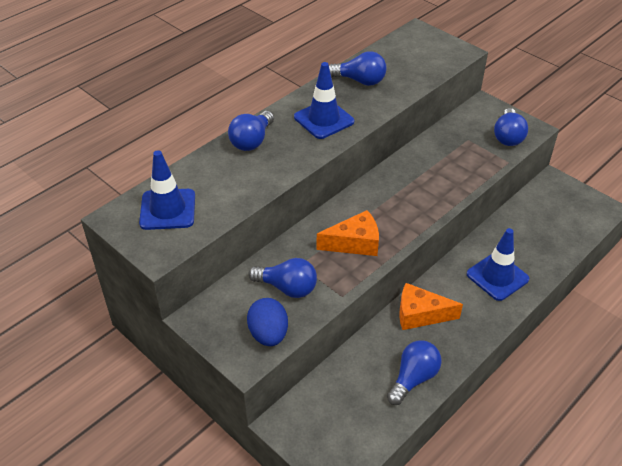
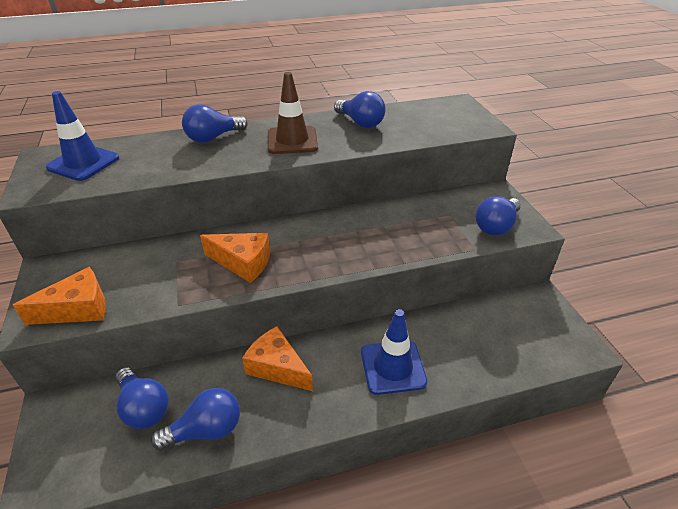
camera: 30 degrees right, 5 degrees down
blue egg [247,298,288,346] -> orange cheese [13,267,106,325]
blue light bulb [248,258,317,298] -> blue light bulb moved to [115,367,169,429]
blue traffic cone [294,62,354,139] -> brown traffic cone [268,72,318,154]

